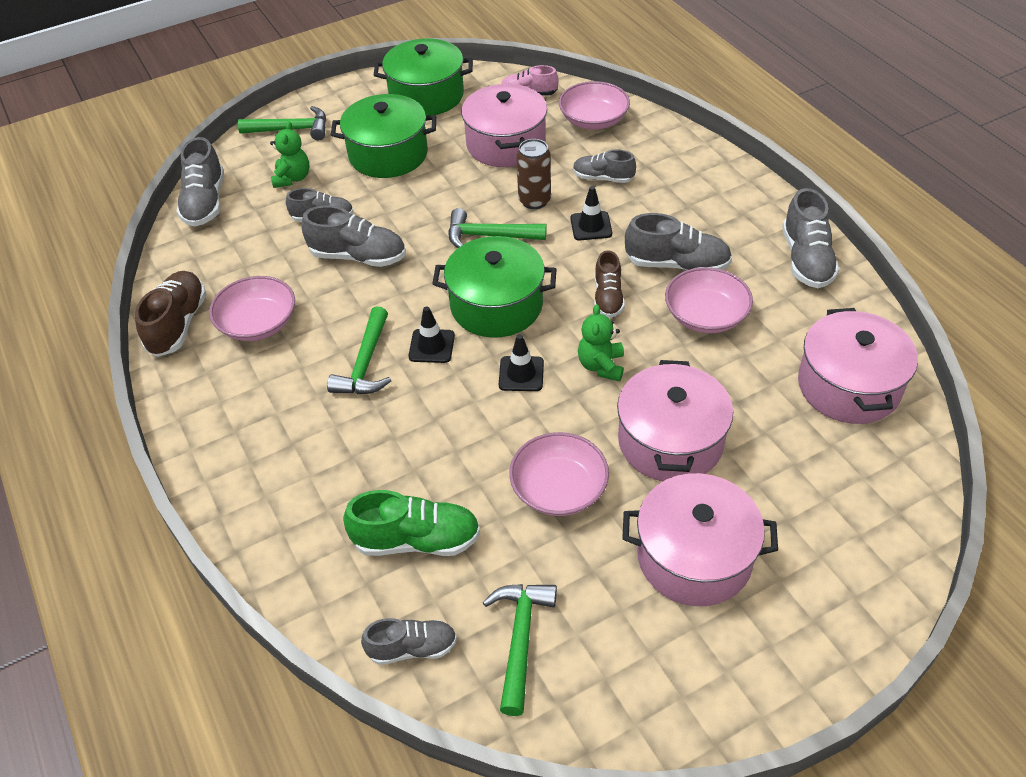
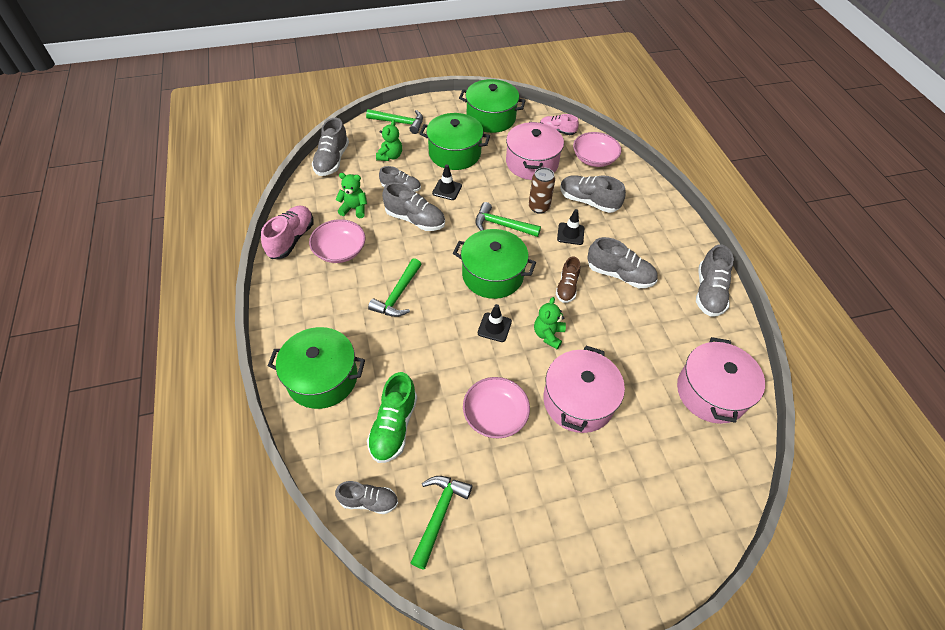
camera: 10 degrees right, 5 degrees up
brown shoe [135,271,207,357] -> pink shoe [261,206,314,259]
green shoe [343,490,480,556] -> green shoe turned 90 degrees clockwise [367,372,417,463]
black traffic cone [408,306,455,363] -> black traffic cone moved to [432,164,462,200]
grey shoe [573,149,636,183] -> grey shoe [560,175,626,213], size x1.53
pink pot [622,473,778,606] -> none
pink bowl [665,267,753,333] -> none
none -> green pot [268,327,365,409]
none -> green teddy bear [336,173,367,218]

